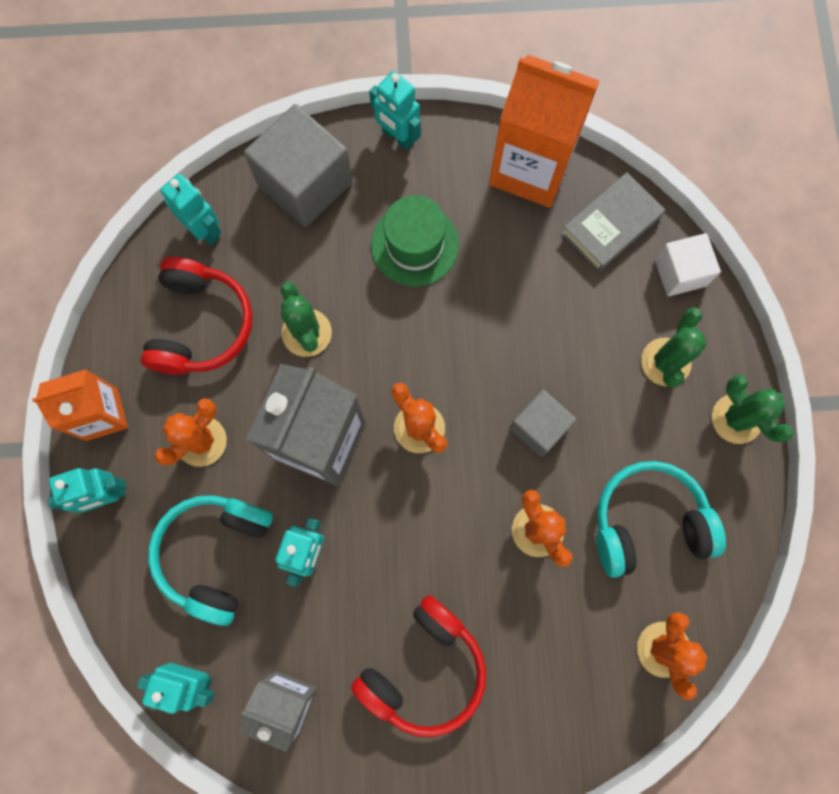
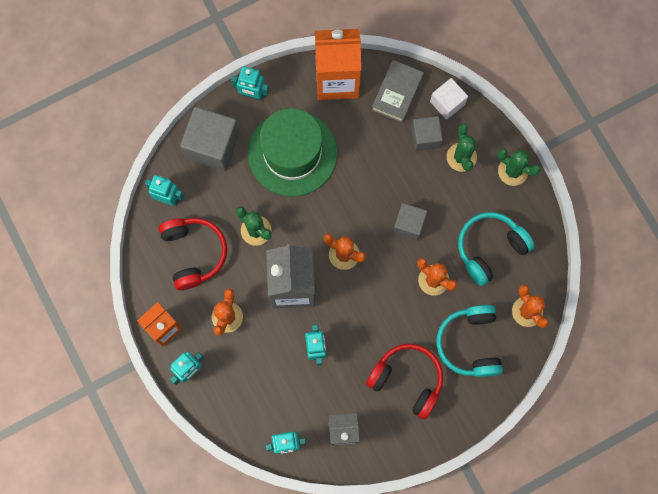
camera: 25 degrees left, 0 degrees up
turquoise headphones [148,495,273,626] -> turquoise headphones moved to [436,305,503,377]
red headphones [351,595,486,737] -> red headphones turned 75 degrees counterclockwise [366,344,443,420]
green hat [371,195,459,287] -> green hat [248,108,337,196], size x1.64
none -> grey cube [411,116,443,151]

